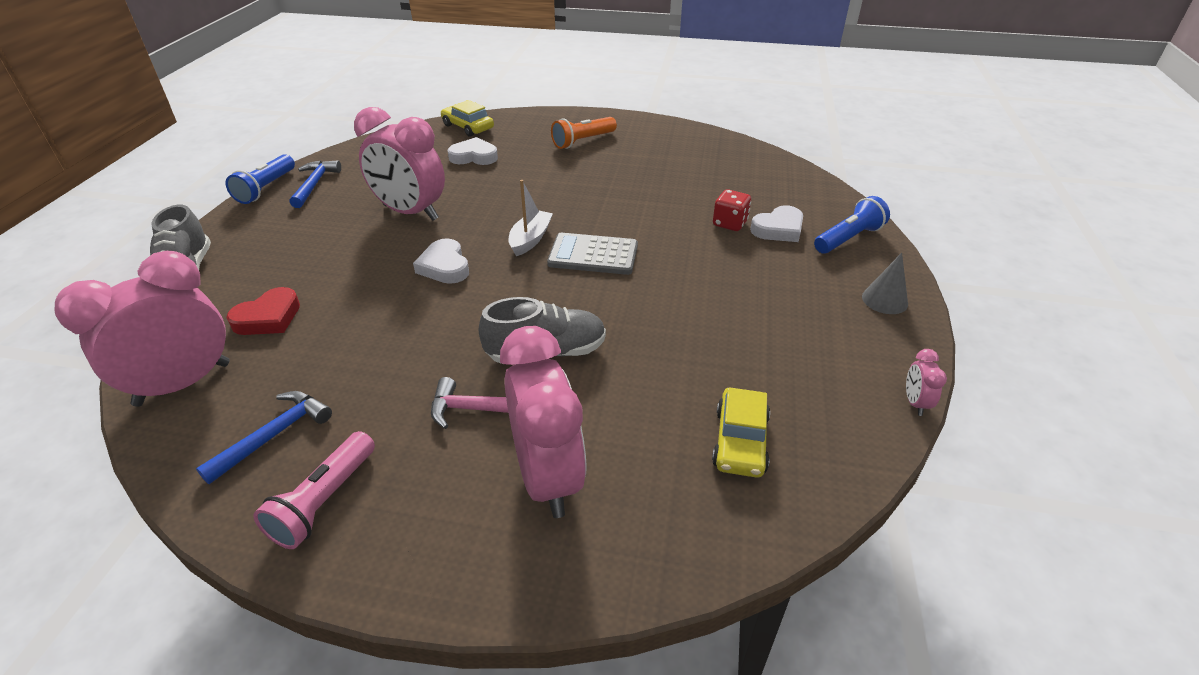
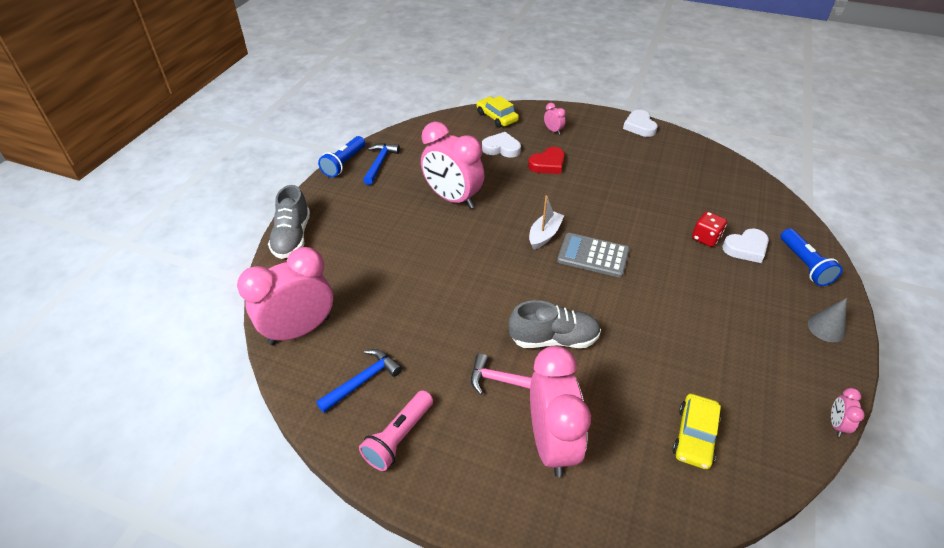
camera: 10 degrees right, 5 degrees up
red heart [226,287,300,335] -> red heart moved to [528,147,565,174]
white heart [413,238,469,284] -> white heart moved to [623,110,658,137]
orange flashlight [551,117,617,149] -> none
blue flashlight [814,196,890,254] -> blue flashlight turned 105 degrees clockwise [781,228,843,286]
none -> pink clock [544,103,566,135]

